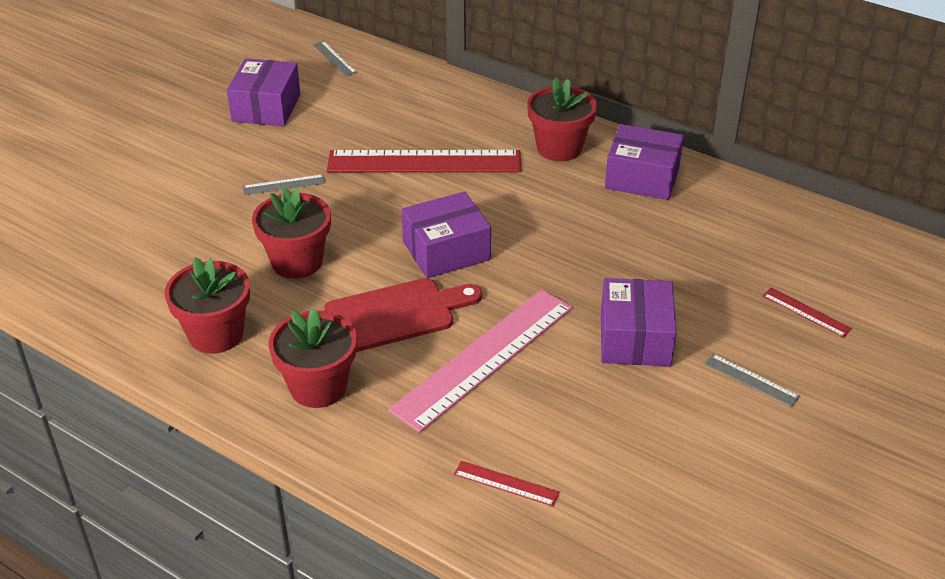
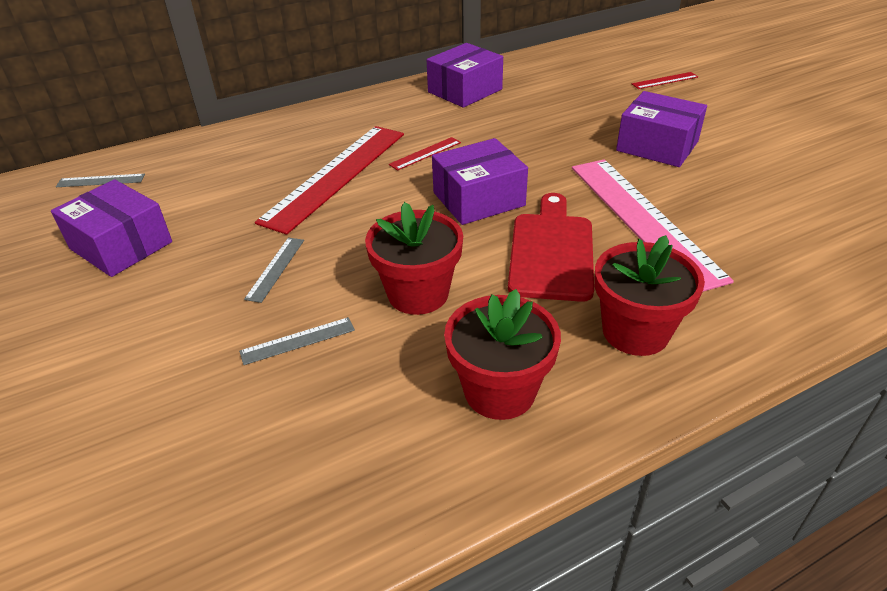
camera: 60 degrees left, 0 degrees up
purple box [401,191,491,278] -> purple box turned 60 degrees clockwise [432,138,528,225]
red ruler [454,461,560,506] -> red ruler moved to [389,137,461,171]
red flower pot [527,77,597,161] -> none
grey ruler [705,354,800,407] -> grey ruler moved to [239,317,355,365]

